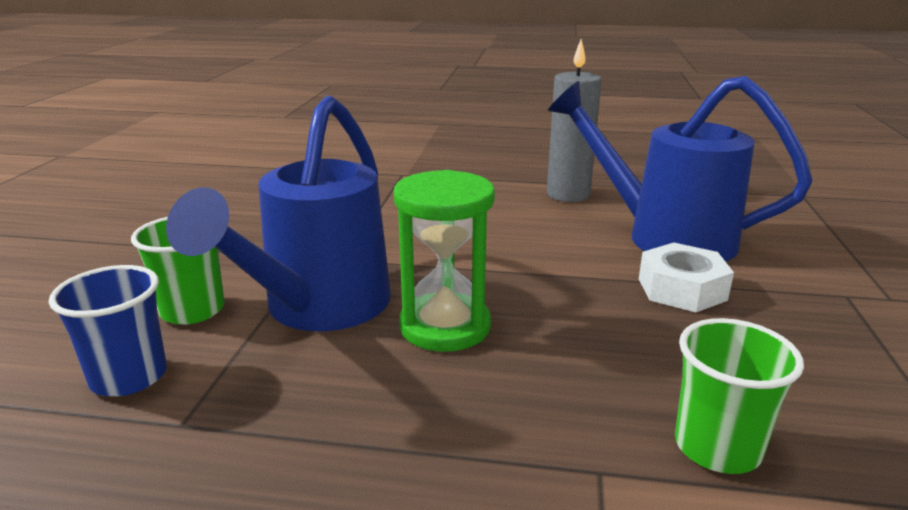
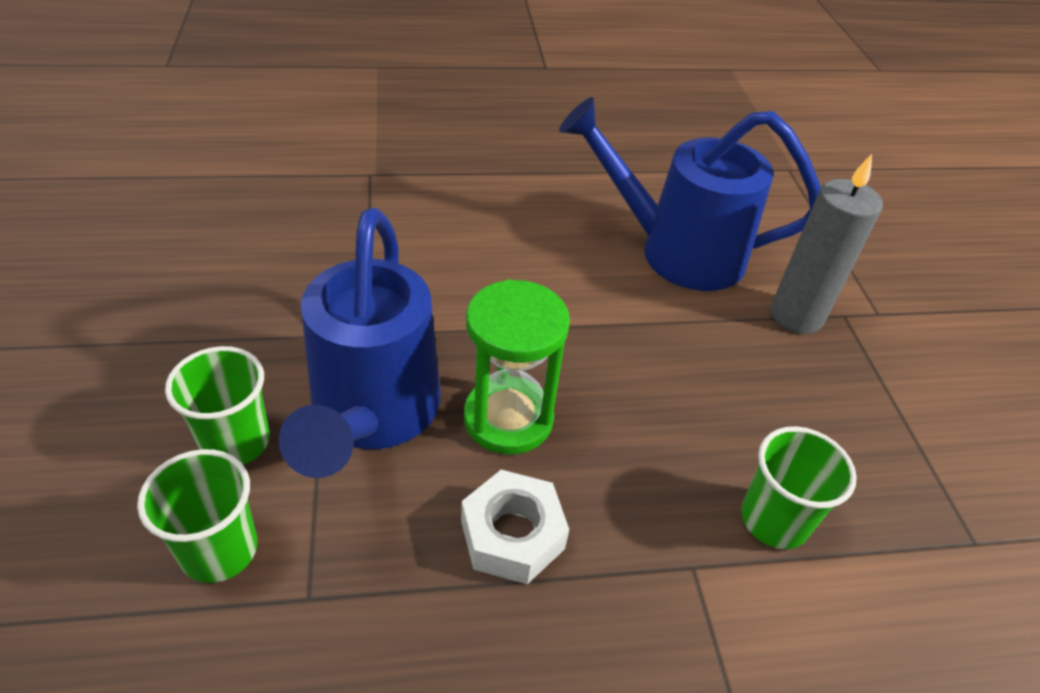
camera: 20 degrees left, 20 degrees up
blue cup [49,265,167,396] -> green cup [137,449,257,583]
grey candle [547,39,602,202] -> grey candle moved to [771,154,883,334]
white nut [639,243,734,312] -> white nut moved to [461,470,569,584]

